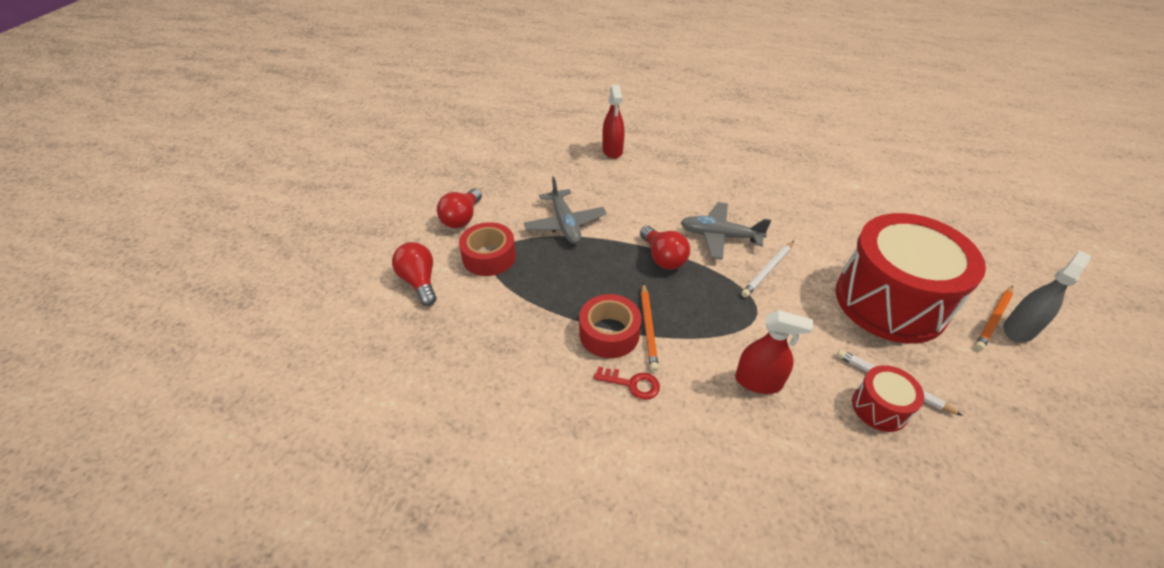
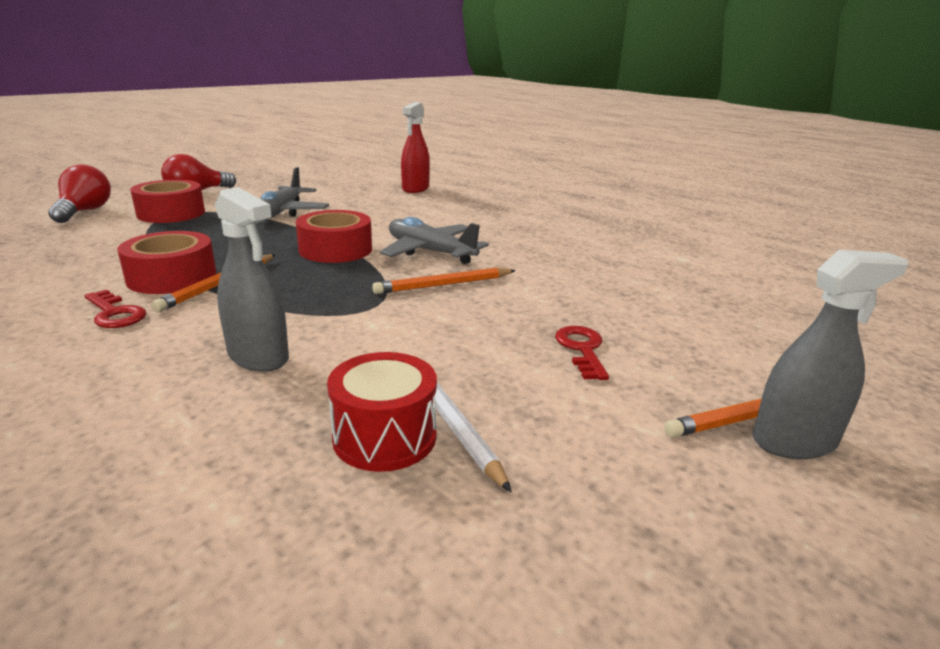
camera: 25 degrees right, 20 degrees down
red light bulb [640,226,690,270] -> red tape [296,210,372,263]
red spray bottle [735,310,813,394] -> grey spray bottle [215,187,289,372]
white pencil [741,241,794,297] -> orange pencil [372,268,516,294]
red drum [835,213,986,344] -> red key [555,326,609,380]

